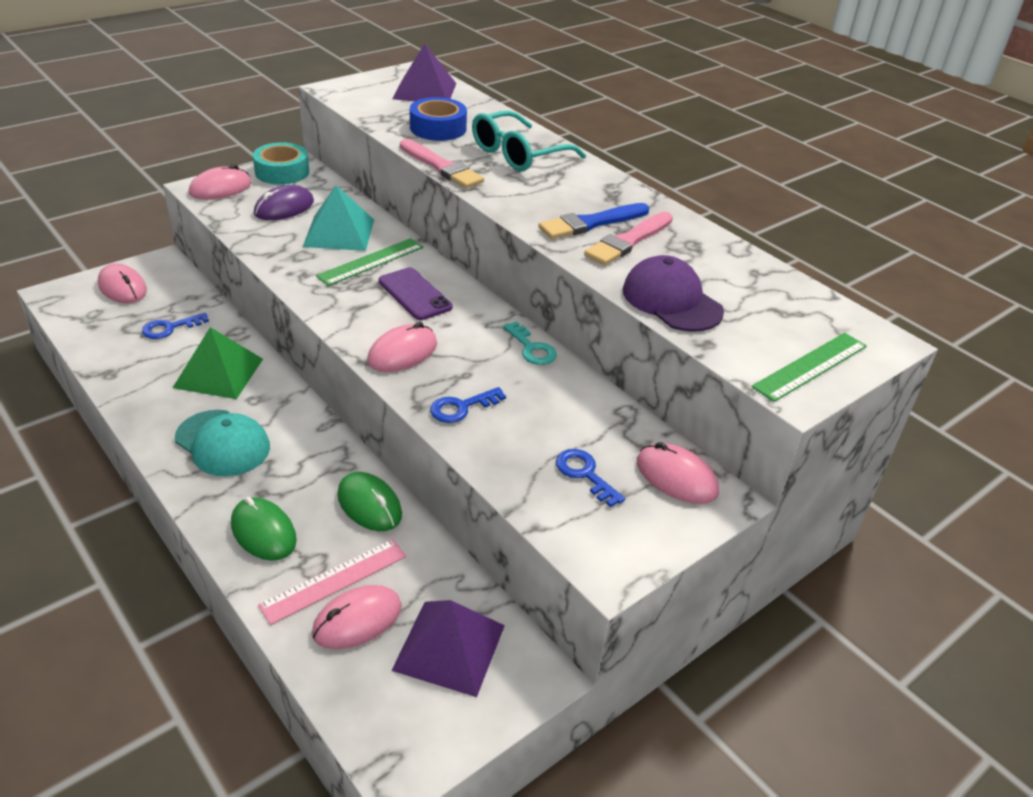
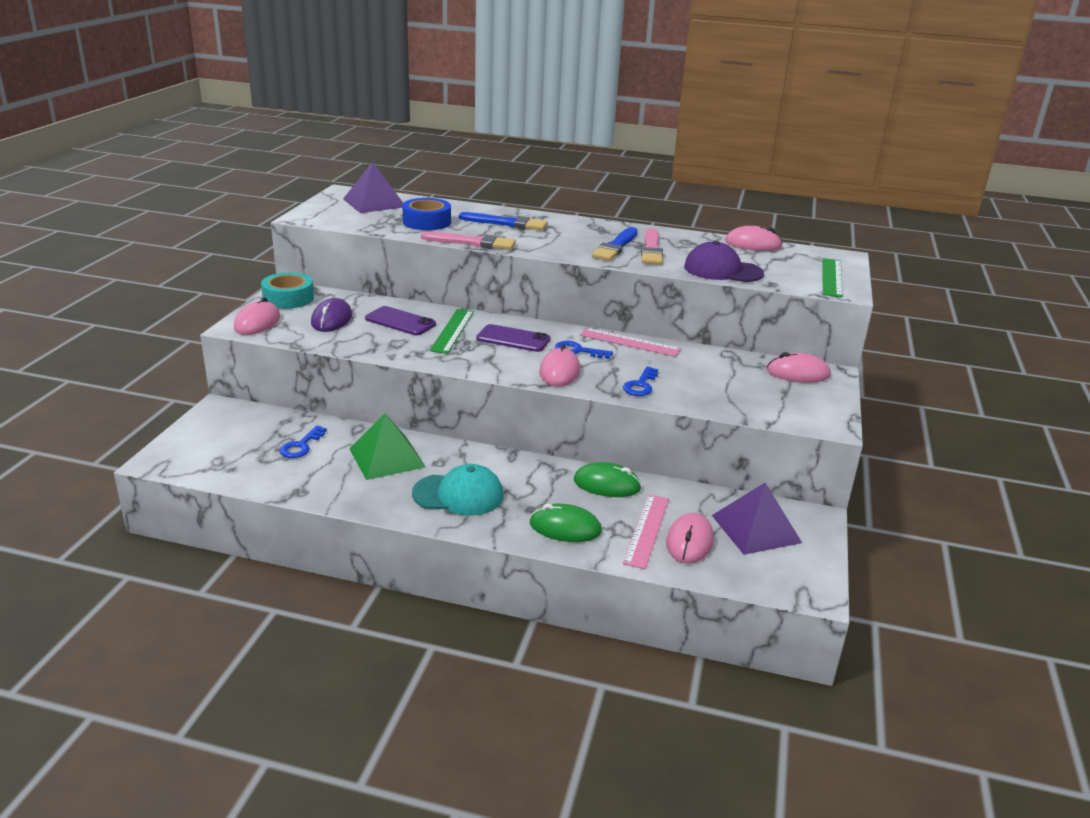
camera: 35 degrees left, 10 degrees down
pink mouse [98,263,147,303] -> pink mouse moved to [725,226,783,251]
turquoise pyramid [303,185,374,251] -> purple phone [365,306,436,335]
turquoise glasses [472,111,586,171] -> blue brush [459,212,548,230]
turquoise key [503,322,557,365] -> pink ruler [580,328,681,357]
blue key [556,449,625,507] -> blue key moved to [555,341,613,359]

